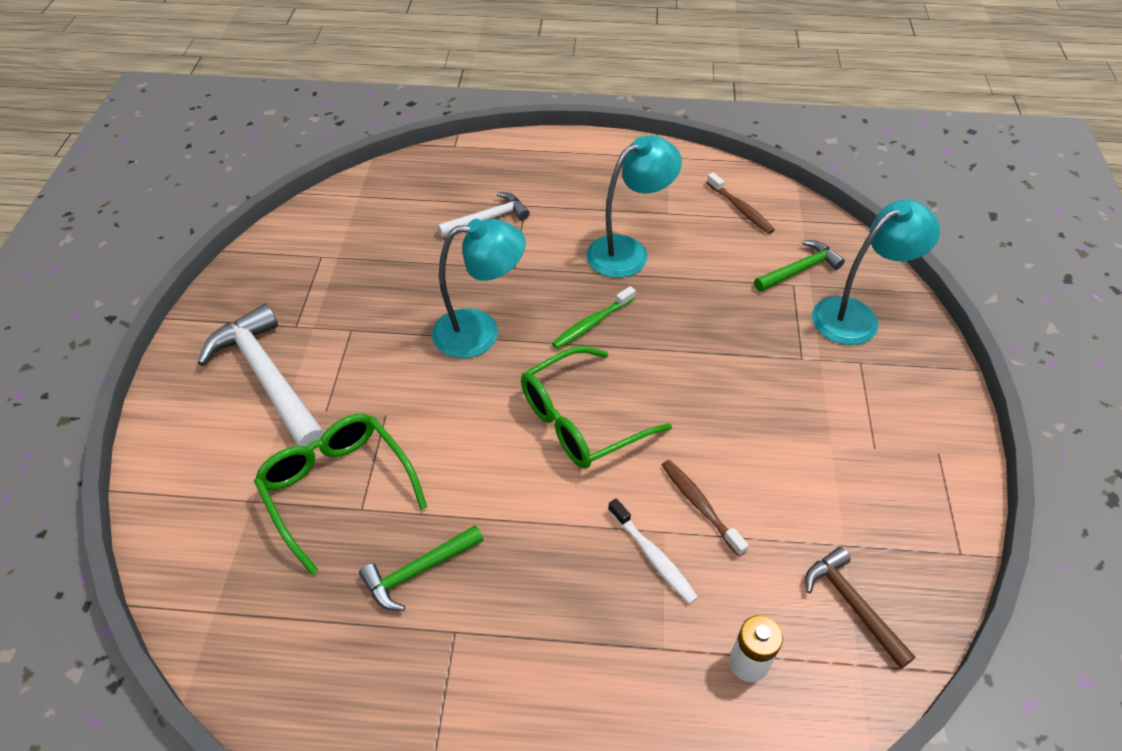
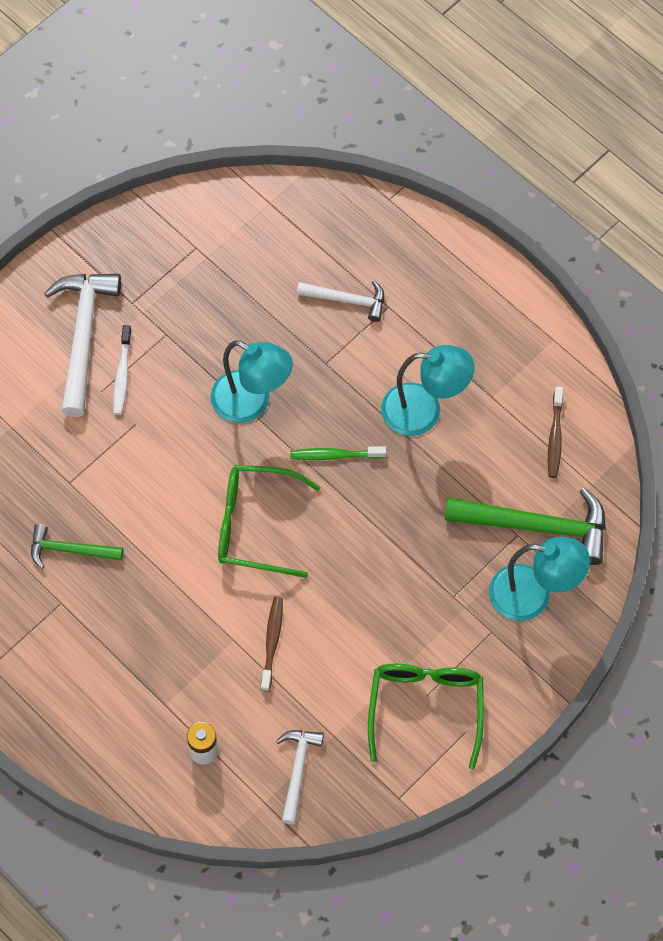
camera: 40 degrees right, 15 degrees up
green glasses [254,414,427,575] -> green glasses moved to [368,663,484,770]
white toothbrush [608,498,698,604] -> white toothbrush moved to [113,325,132,415]
green hammer [754,240,845,292] -> green hammer [445,488,606,565], size x1.75
brown hammer [805,547,915,669] -> white hammer [276,730,324,825]

